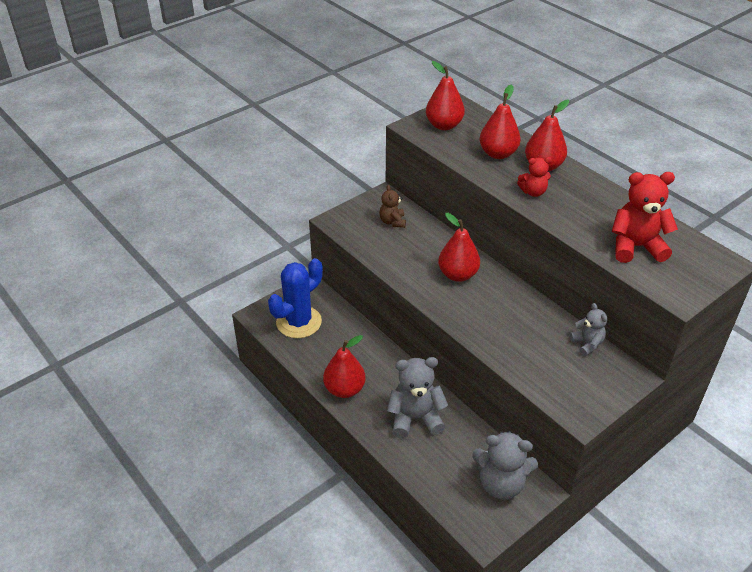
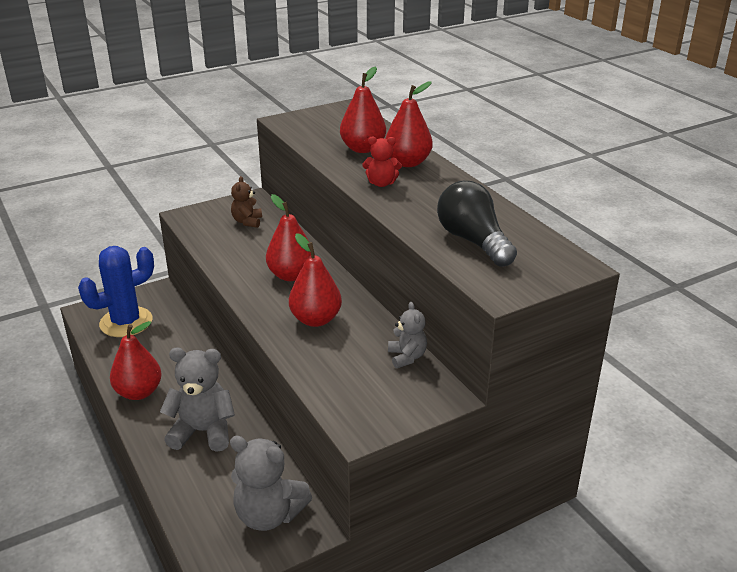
camera: 10 degrees right, 10 degrees down
red pear [426,61,465,130] -> red pear moved to [289,233,342,327]
red teddy bear [612,172,678,263] -> black light bulb [437,181,517,267]

